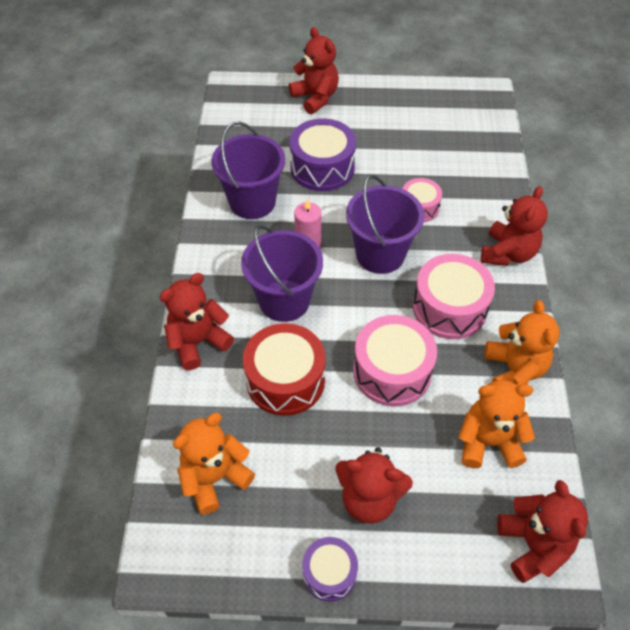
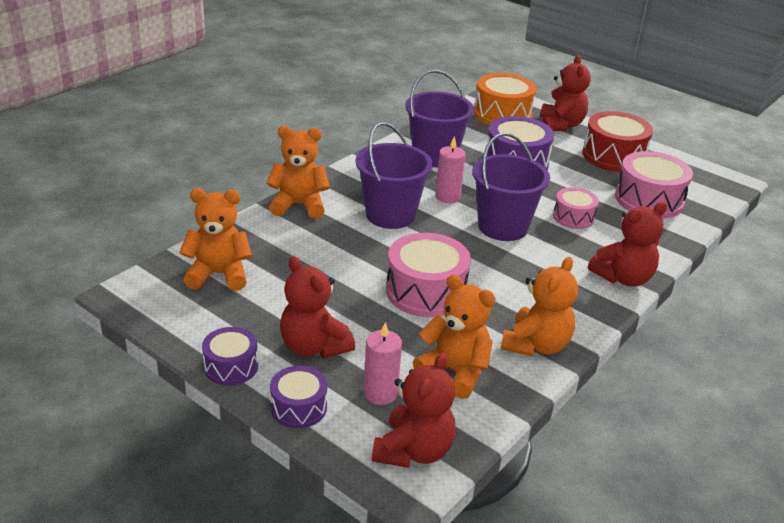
camera: 35 degrees right, 20 degrees down
red teddy bear [160,273,234,370] -> orange teddy bear [266,126,330,218]
red drum [243,323,326,416] -> red drum moved to [582,111,653,172]
pink drum [413,254,495,339] -> pink drum moved to [615,151,693,219]
none -> purple drum [270,366,327,428]
none -> pink candle [364,322,402,405]
none -> orange drum [474,73,537,125]

